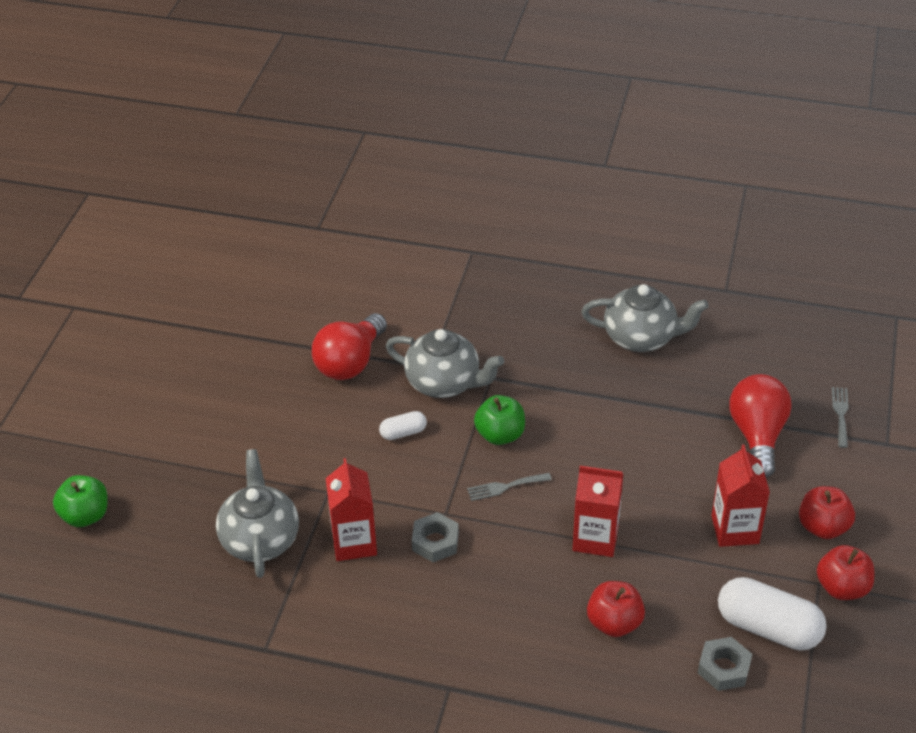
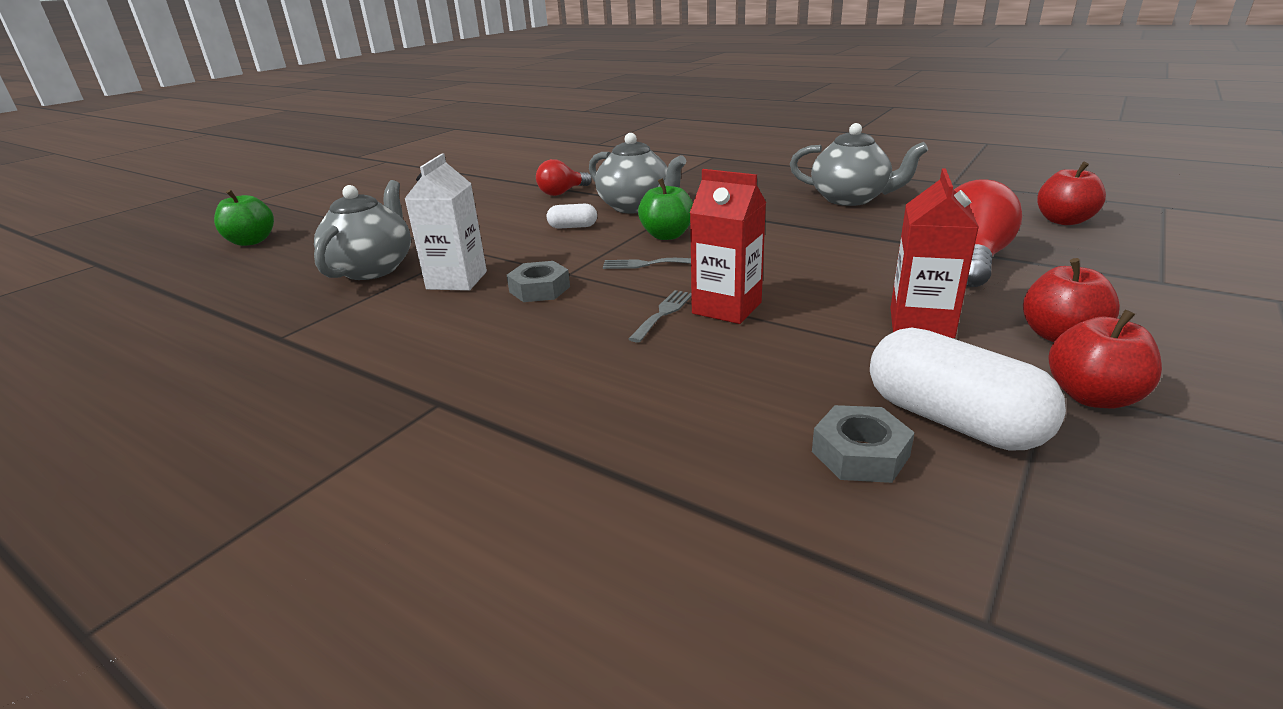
camera: 20 degrees right, 15 degrees down
red light bulb [312,313,387,380] -> red light bulb [536,159,592,196], size x0.64
red carton [326,458,377,561] -> white carton [405,153,487,291]
red apple [587,581,645,637] -> red apple moved to [1037,162,1106,225]
grey fork [832,387,849,448] -> grey fork moved to [629,290,691,343]

